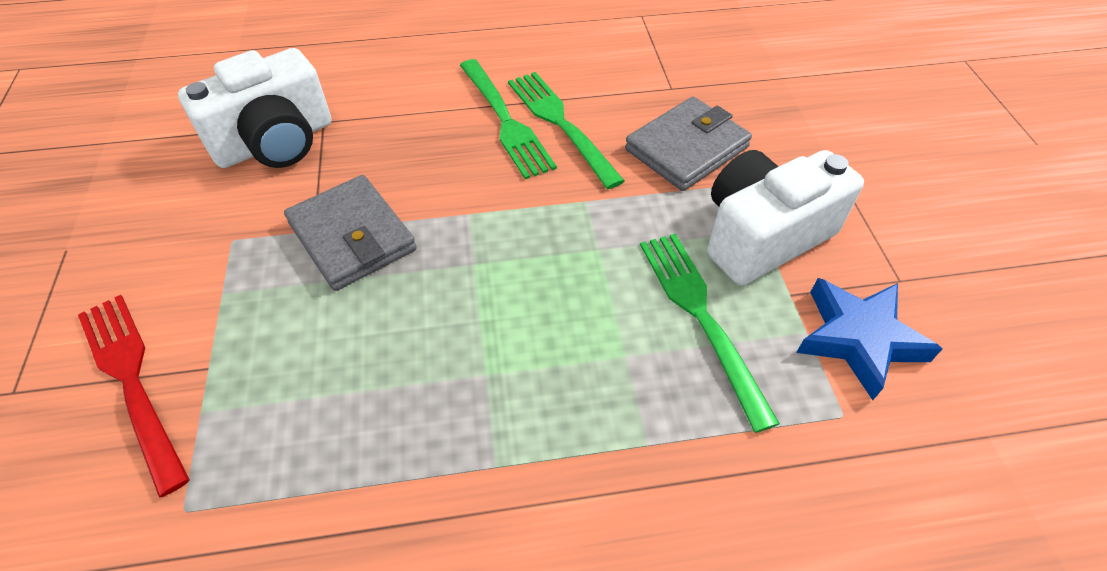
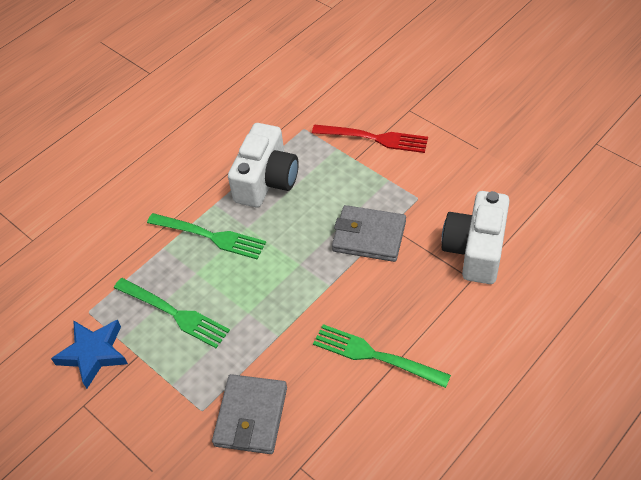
camera: 145 degrees right, 0 degrees up
green fork [508,72,625,189] -> green fork moved to [147,213,266,259]
white camera [707,150,864,285] -> white camera moved to [228,123,299,207]

